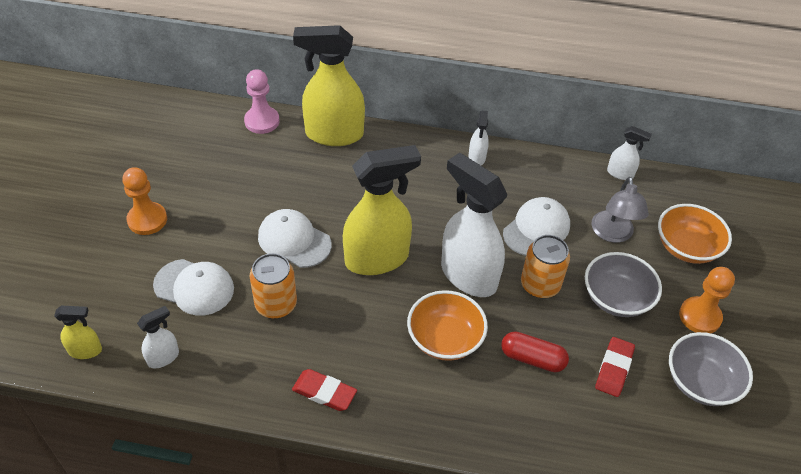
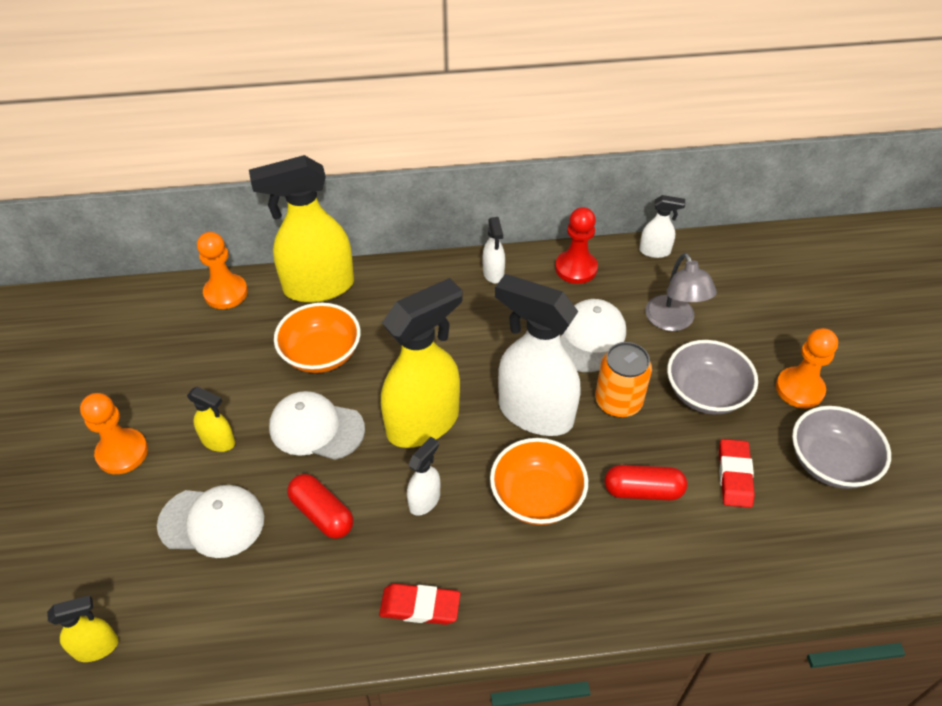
camera: 15 degrees left, 0 degrees up
white spray bottle [137,306,179,368] -> white spray bottle moved to [407,437,440,516]
pink pawn [244,69,280,134] -> orange pawn [197,232,248,309]
orange can [250,253,297,318] -> red capsule [287,474,353,539]
orange bowl [658,204,732,264] -> orange bowl moved to [274,303,361,373]
none -> yellow spray bottle [187,387,235,452]
none -> red pawn [555,207,598,284]

